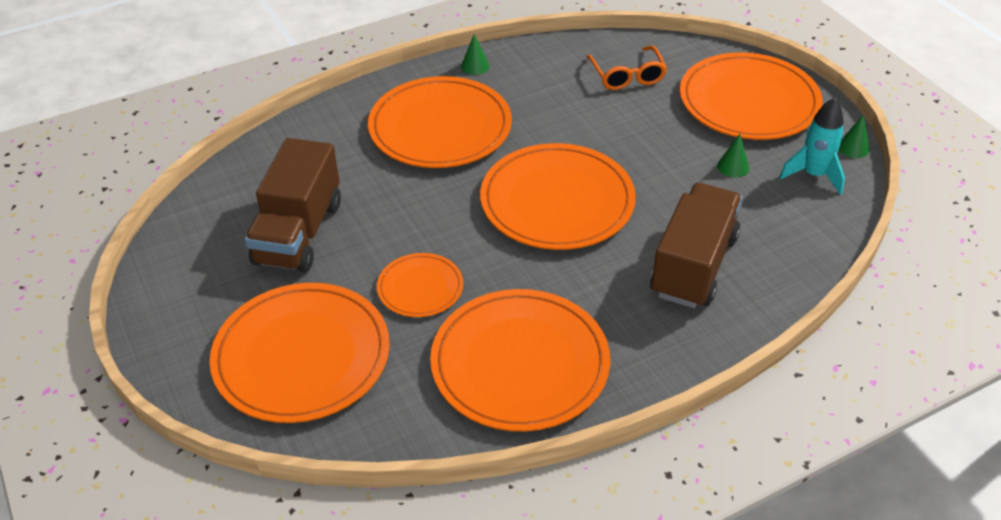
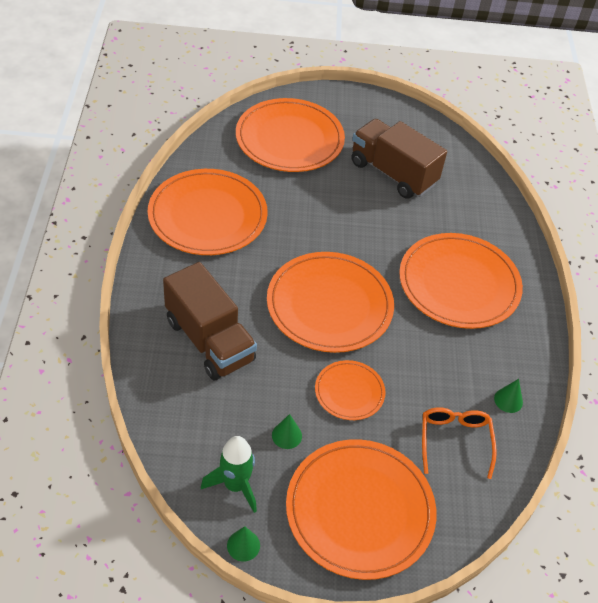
camera: 115 degrees right, 5 degrees up
orange plate [377,253,463,317] -> orange plate moved to [315,360,386,420]
green cone [461,34,490,75] -> green cone moved to [494,379,523,413]
orange glasses [586,46,667,90] -> orange glasses turned 75 degrees clockwise [422,408,497,479]
turquoise rocket [779,98,845,195] -> green rocket [201,436,257,513]

